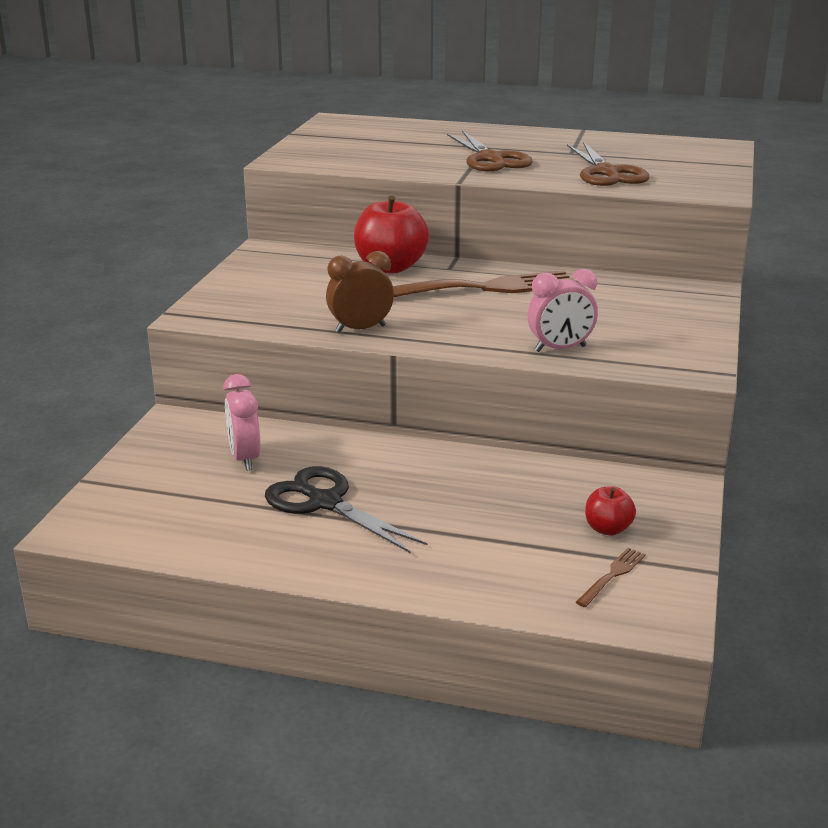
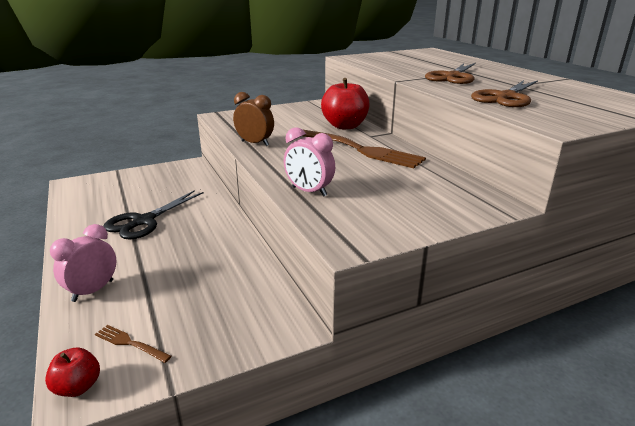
camera: 50 degrees right, 0 degrees up
pink clock [223,374,261,471] -> pink clock moved to [50,224,117,302]
black scissors [265,466,427,553] -> black scissors turned 150 degrees counterclockwise [103,190,204,239]
brown fork [576,548,646,607] -> brown fork turned 150 degrees counterclockwise [95,325,171,363]
red apple [585,486,636,536] -> red apple moved to [45,347,100,397]

